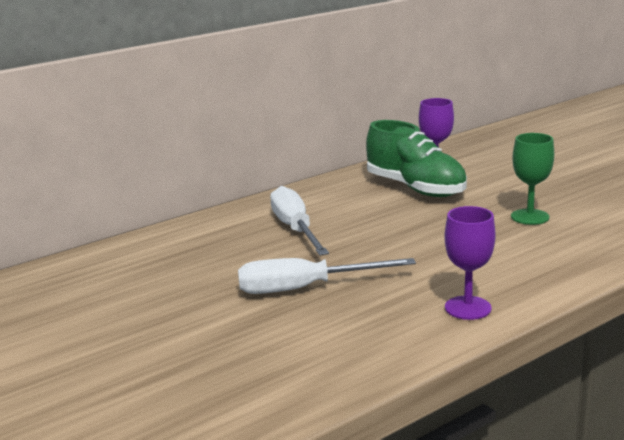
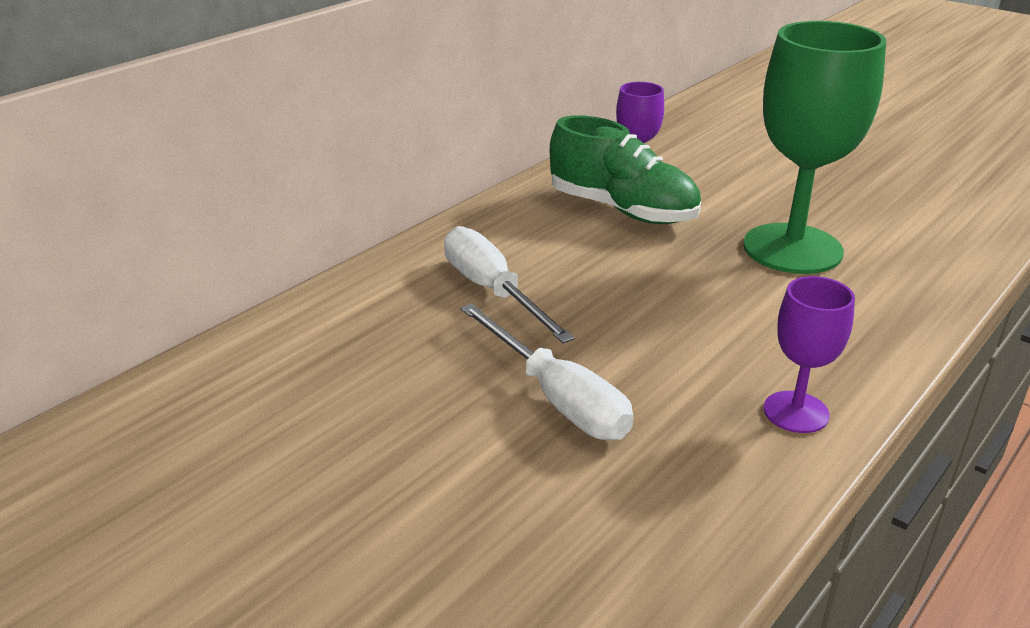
camera: 15 degrees left, 10 degrees up
white screwdriver [238,258,416,294] -> white screwdriver turned 105 degrees counterclockwise [460,303,633,440]
green goblet [511,133,554,225] -> green goblet [743,21,886,274], size x1.97

